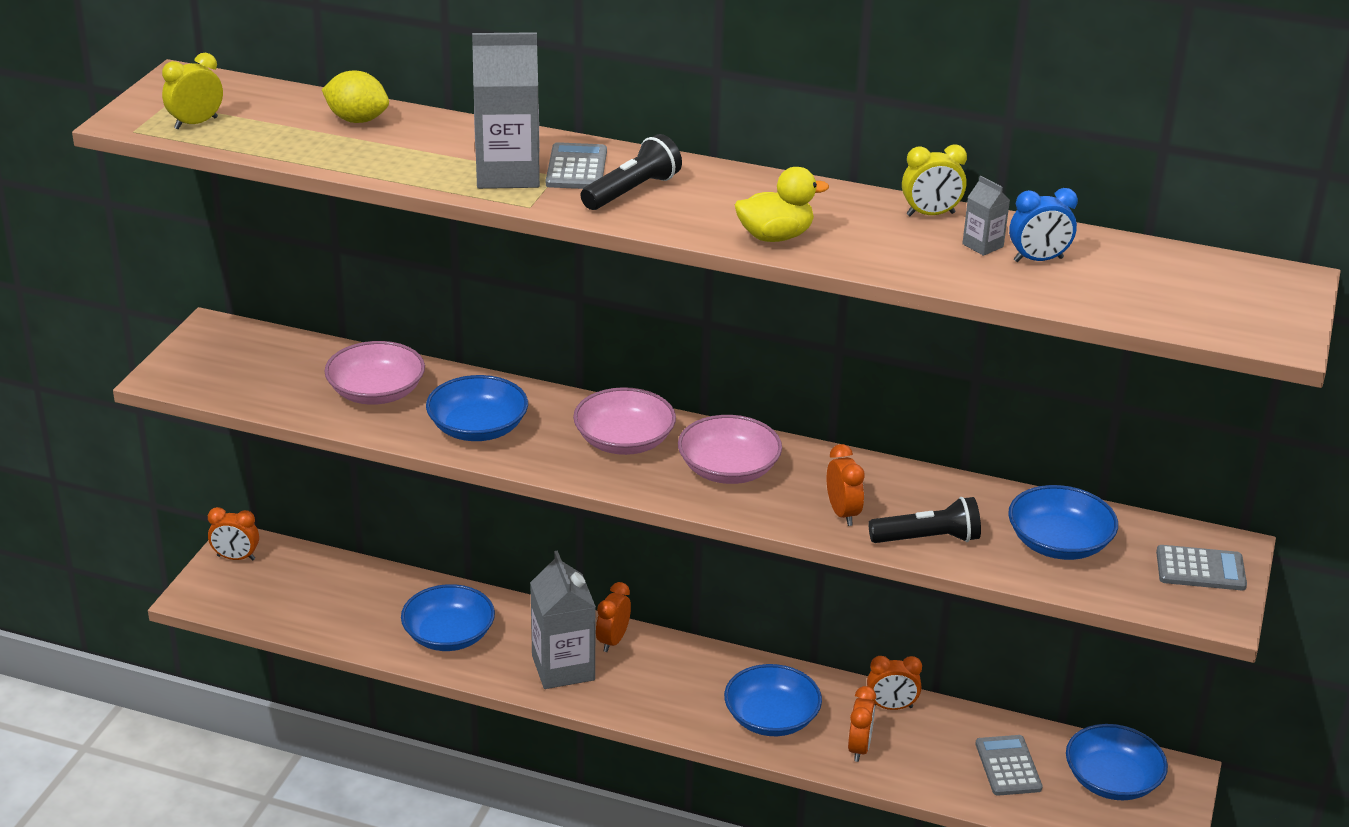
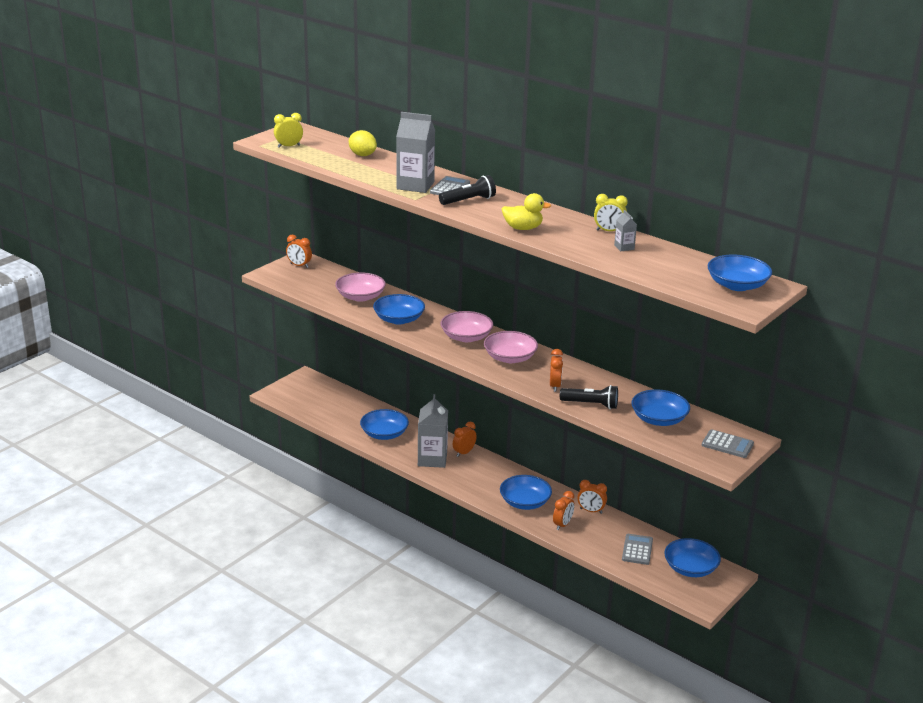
camera: 20 degrees right, 5 degrees down
orange clock [208,507,259,560] -> orange clock moved to [286,235,312,268]
blue clock [1009,188,1078,262] -> none
none -> blue bowl [707,255,772,291]

